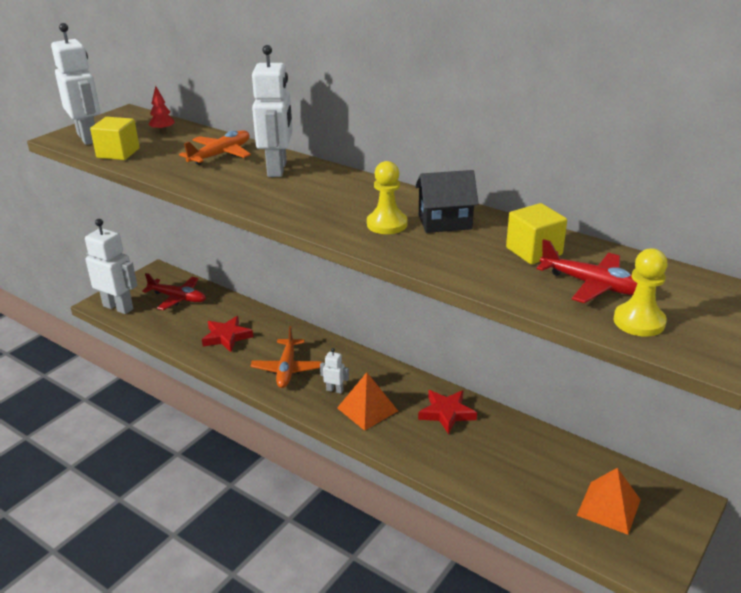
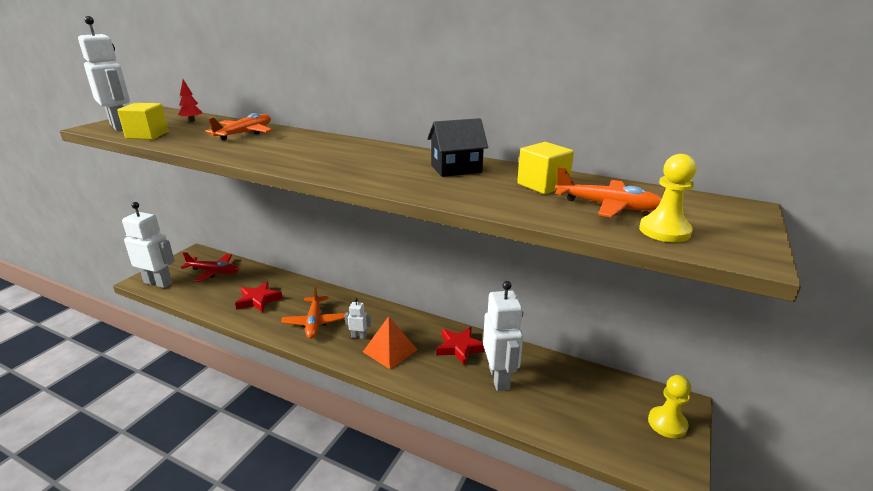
camera: 10 degrees left, 5 degrees down
white robot [252,45,293,177] -> white robot moved to [483,281,523,391]
yellow pawn [367,161,407,234] -> yellow pawn moved to [648,375,691,438]
red plane [537,239,638,303] -> orange plane [555,167,662,217]
orange pyramid [577,468,641,535] -> none

